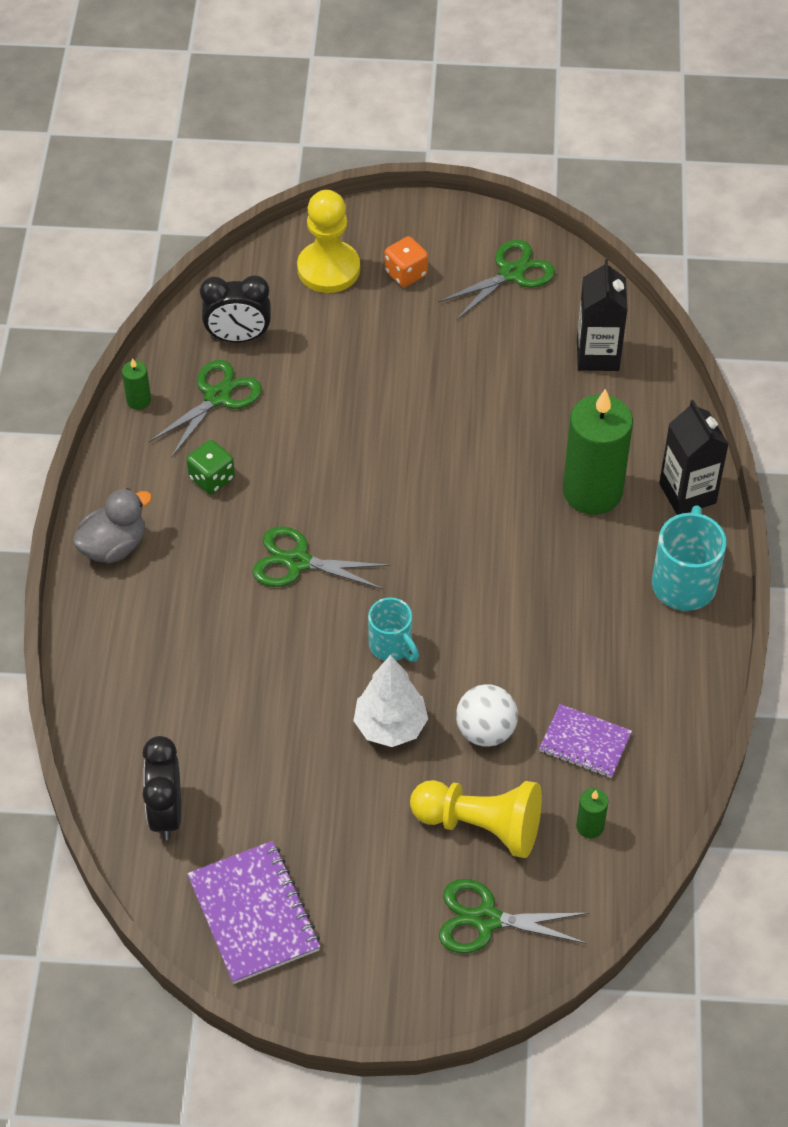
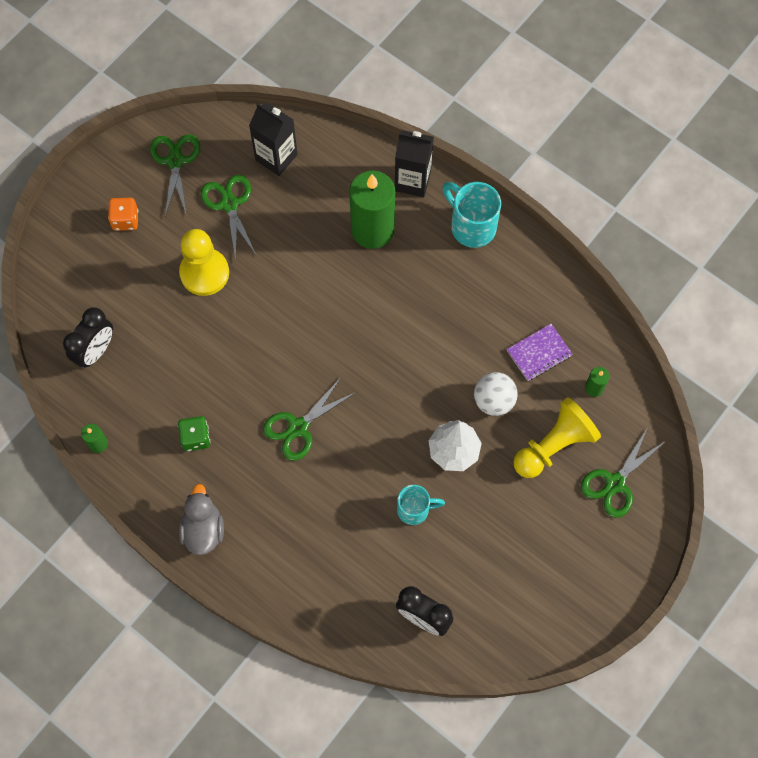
camera: 55 degrees left, 15 degrees up
green scissors [149,360,262,458] -> green scissors moved to [201,175,257,261]
purple notebook [187,841,320,984] -> none
yellow pawn [297,190,360,293] -> yellow pawn moved to [179,229,229,296]
turquoise mug [368,598,419,662] -> turquoise mug moved to [397,485,445,525]

